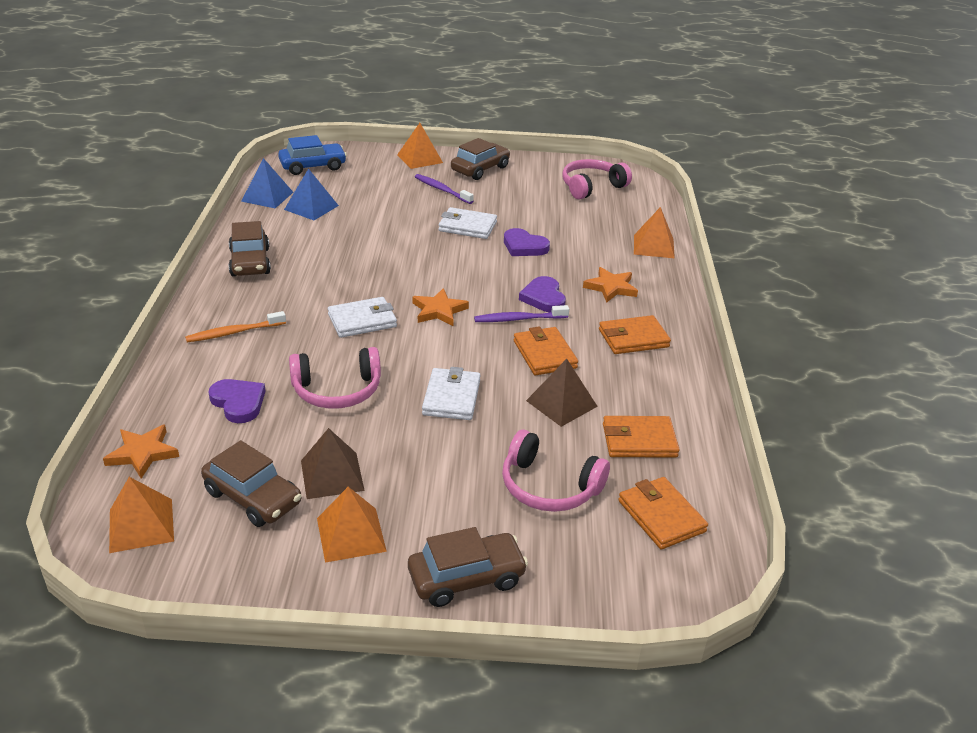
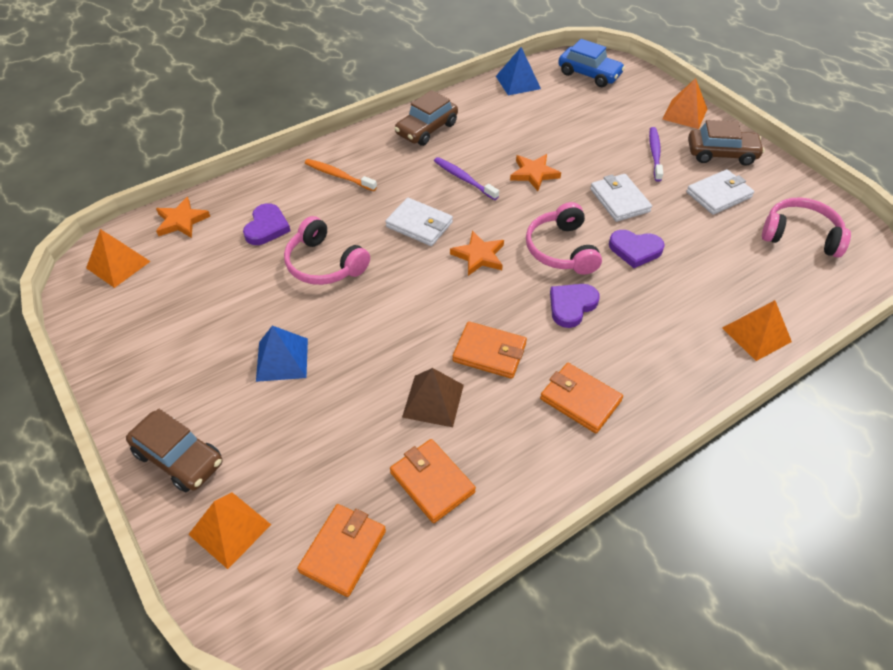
camera: 55 degrees right, 15 degrees up
brown car [201,440,302,527] -> none
blue pyramid [284,168,339,220] -> blue pyramid moved to [256,326,308,382]
brown pyramid [301,428,365,499] -> none
orange pyramid [317,487,387,563] -> orange pyramid moved to [188,492,271,569]
white wallet [422,367,481,420] -> white wallet moved to [686,169,754,215]
purple toothbrush [474,305,569,322] -> purple toothbrush moved to [434,157,499,200]
pink headphones [502,430,610,512] -> pink headphones moved to [526,202,602,275]
purple heart [504,228,550,256] -> purple heart turned 75 degrees counterclockwise [609,230,665,268]
orange wallet [514,326,578,375] -> orange wallet turned 75 degrees clockwise [452,321,527,379]
orange star [583,267,638,303] -> orange star moved to [510,154,561,191]

